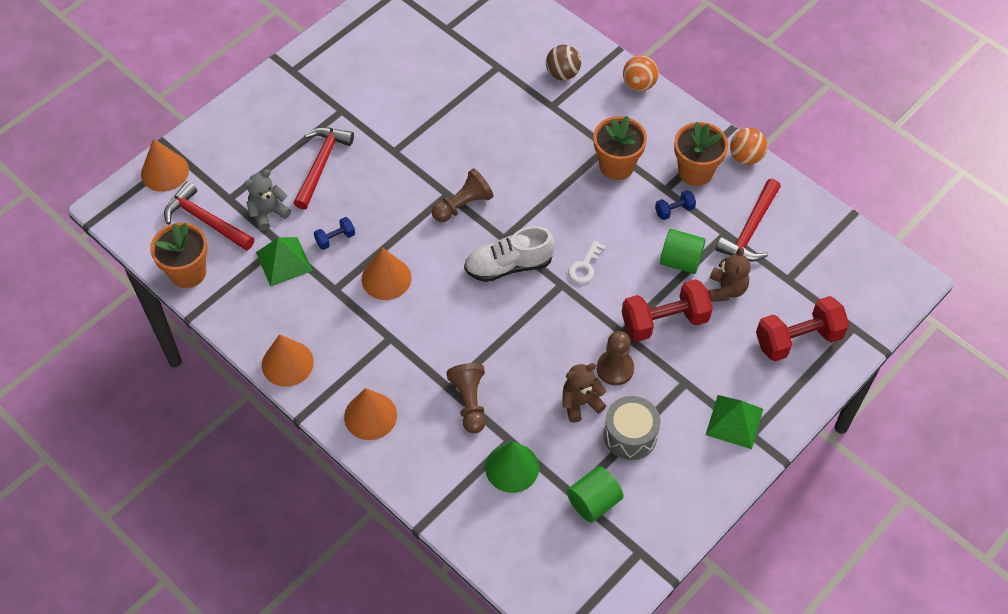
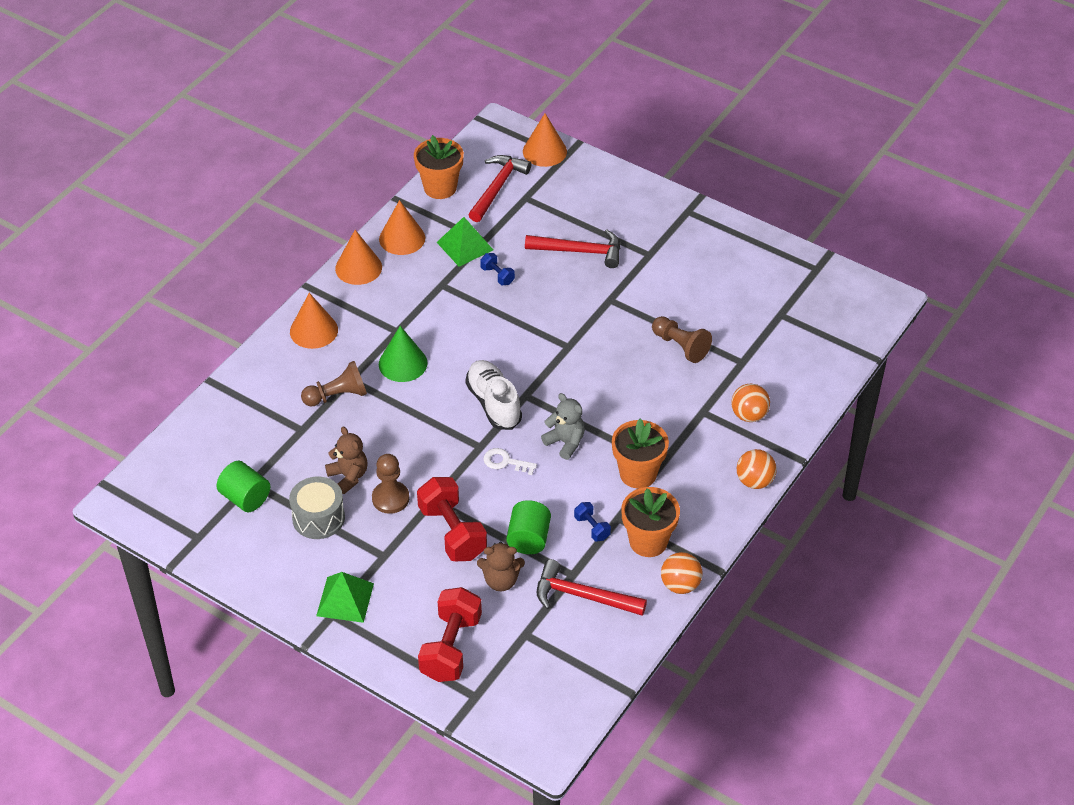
camera: 80 degrees right, 10 degrees down
grey teddy bear [244,169,291,231] -> grey teddy bear moved to [541,393,585,460]
orange cone [362,247,412,300] -> orange cone moved to [379,200,425,255]
brown pawn [432,168,494,222] -> brown pawn moved to [652,316,712,363]
green cone [485,441,539,493] -> green cone moved to [379,326,428,382]
brown ball [546,45,581,81] -> orange ball [731,384,770,422]
red dumbbell [756,296,849,362] -> red dumbbell turned 45 degrees clockwise [418,587,482,682]

